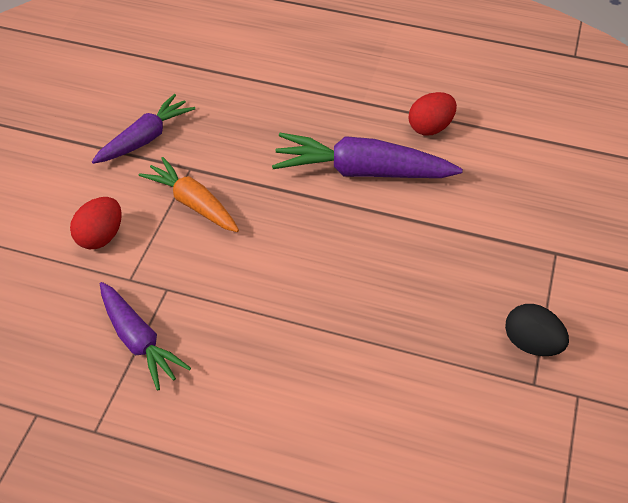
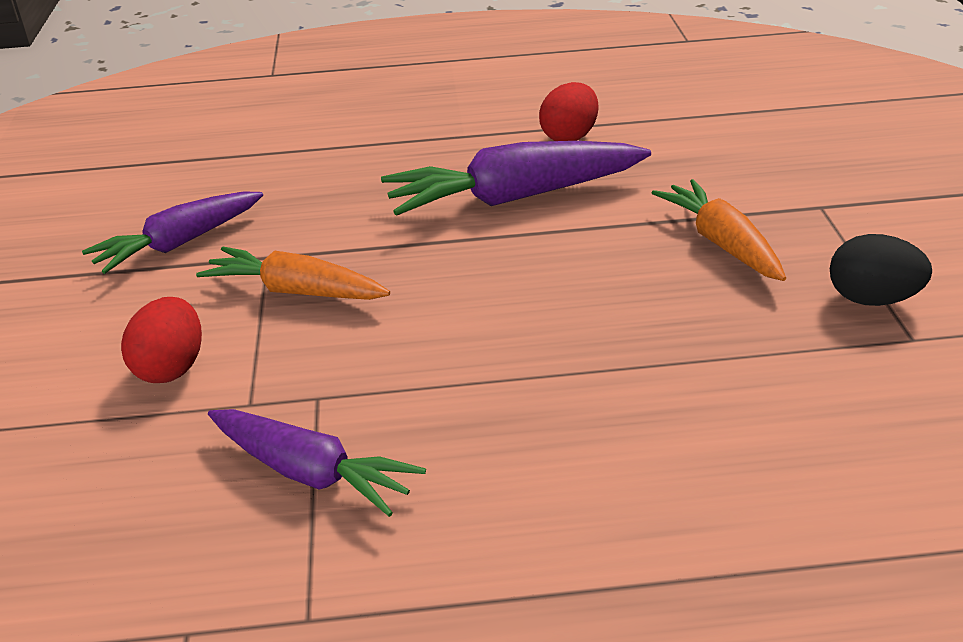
camera: 20 degrees left, 15 degrees down
purple carrot [92,94,195,164] -> purple carrot turned 150 degrees counterclockwise [82,191,263,274]
none -> orange carrot [652,179,786,281]

